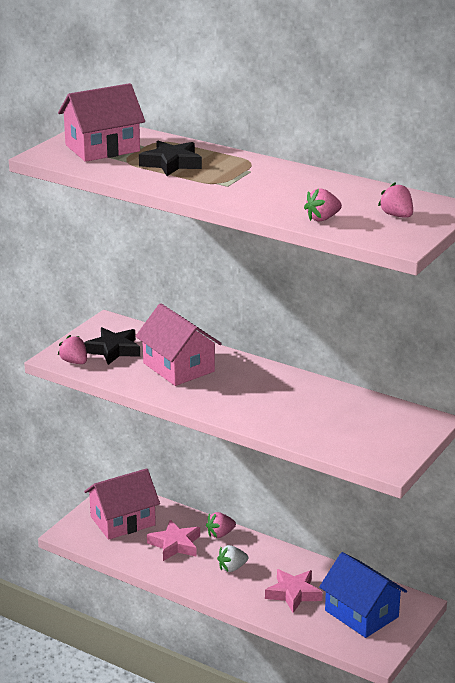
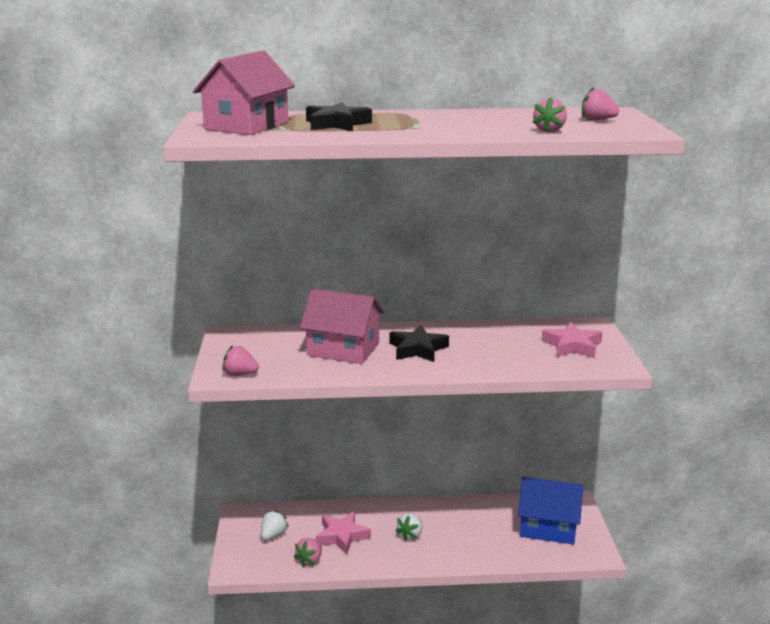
camera: 35 degrees left, 5 degrees down
black star [84,327,140,365] -> black star moved to [389,325,449,362]
pink house [84,468,160,540] -> white strawberry [261,510,289,540]
pink strawberry [206,512,236,538] -> pink strawberry moved to [294,538,322,567]
pink star [265,569,323,613] -> pink star moved to [542,322,603,358]

